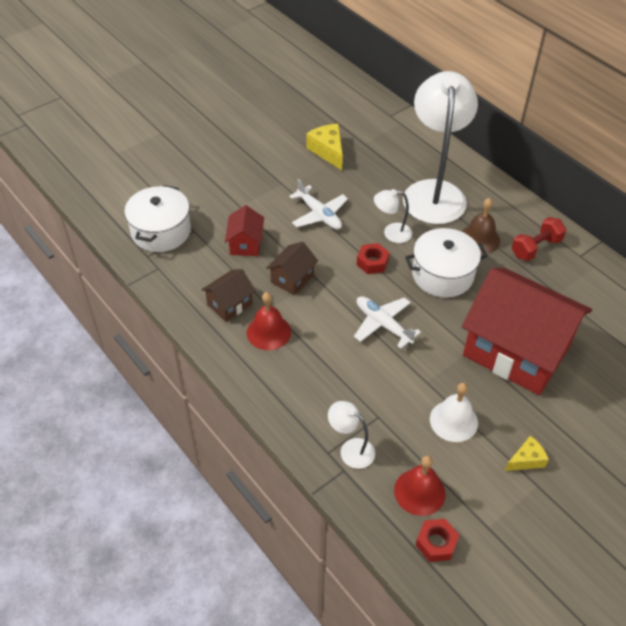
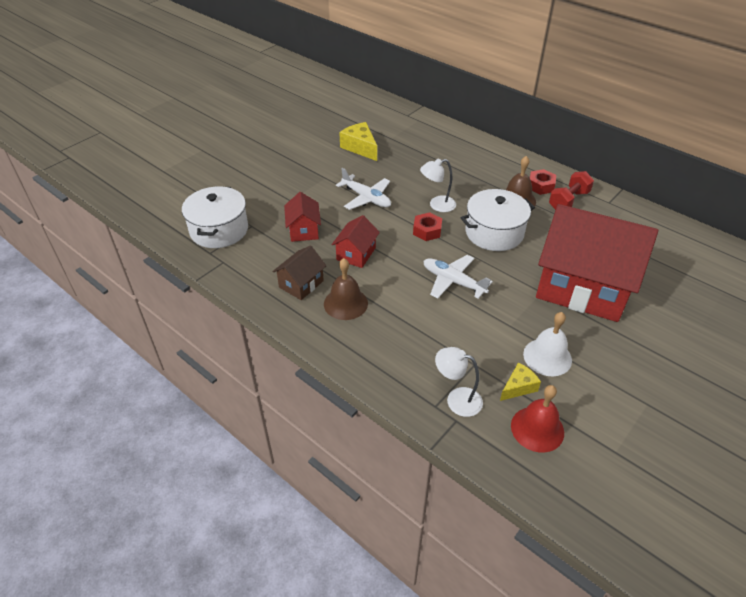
camera: 10 degrees left, 5 degrees down
red bell [247,292,291,350] -> brown bell [324,258,368,320]
brown house [266,242,318,295] -> red house [331,215,380,268]
white lamp [403,71,478,224] -> none
red nut [416,519,459,562] -> red nut moved to [530,169,556,195]
yellow cheese [505,436,549,471] -> yellow cheese moved to [500,362,541,401]

